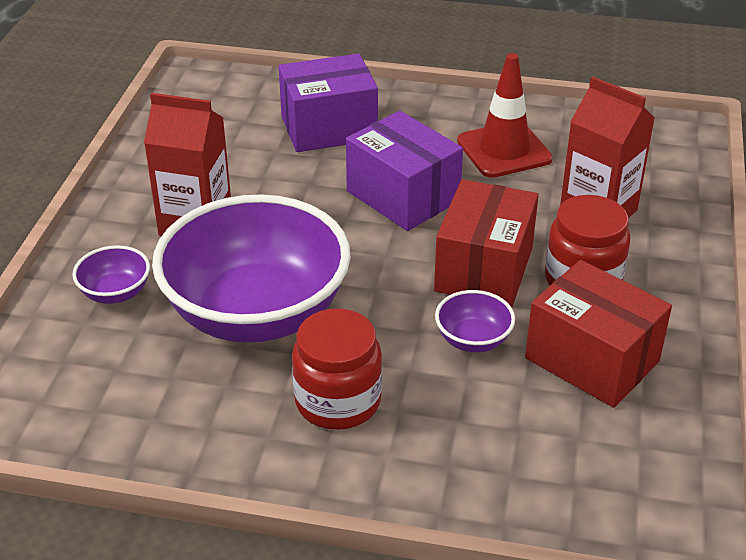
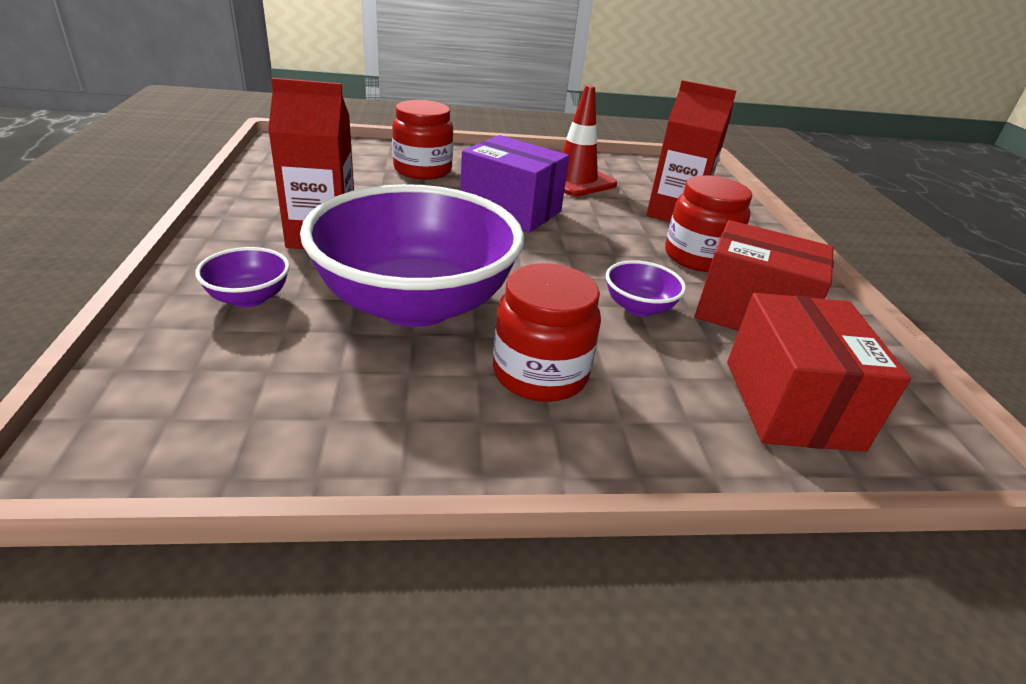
camera: 20 degrees left, 5 degrees down
purple box [279,53,378,152] -> red jar [392,100,453,180]
red box [434,179,539,307] -> red box moved to [727,293,911,452]

